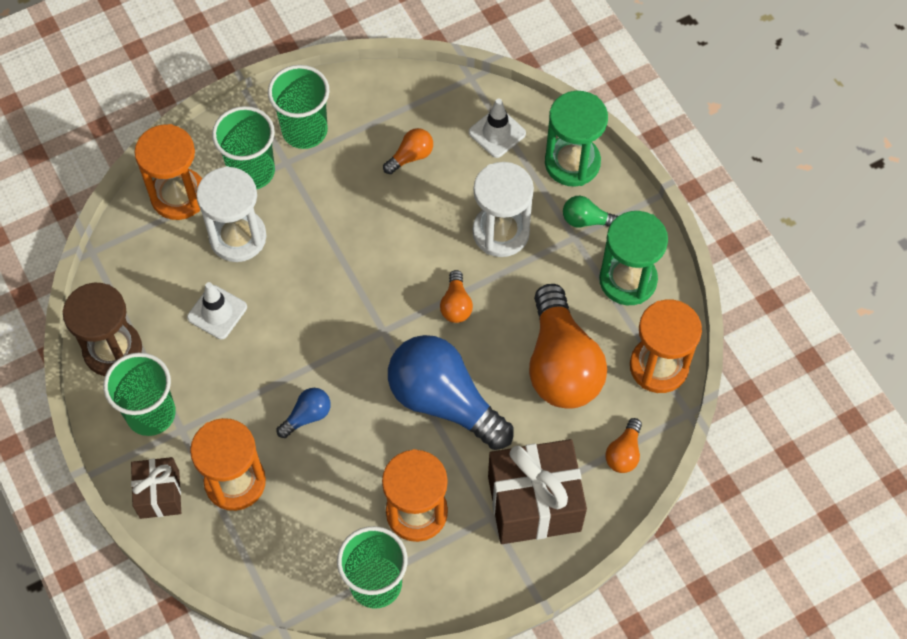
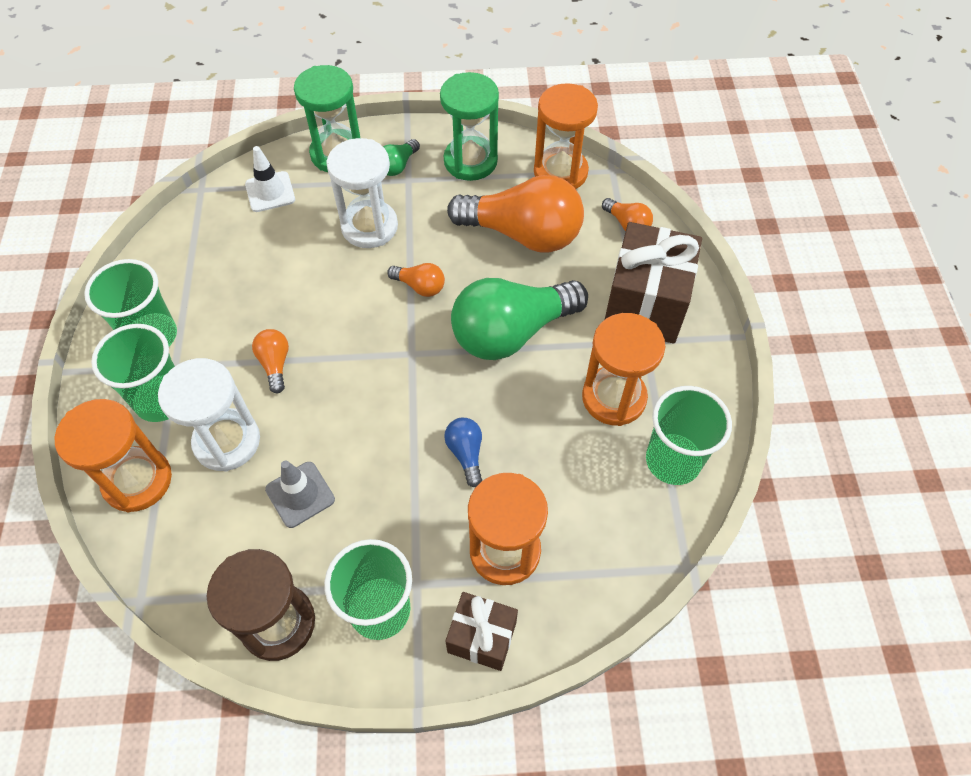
camera: 65 degrees left, 5 degrees down
white traffic cone [187,282,247,339] -> grey traffic cone [265,461,335,528]
orange light bulb [383,128,433,174] -> orange light bulb moved to [252,329,289,394]
blue light bulb [388,335,514,450] -> green light bulb [451,278,588,360]

